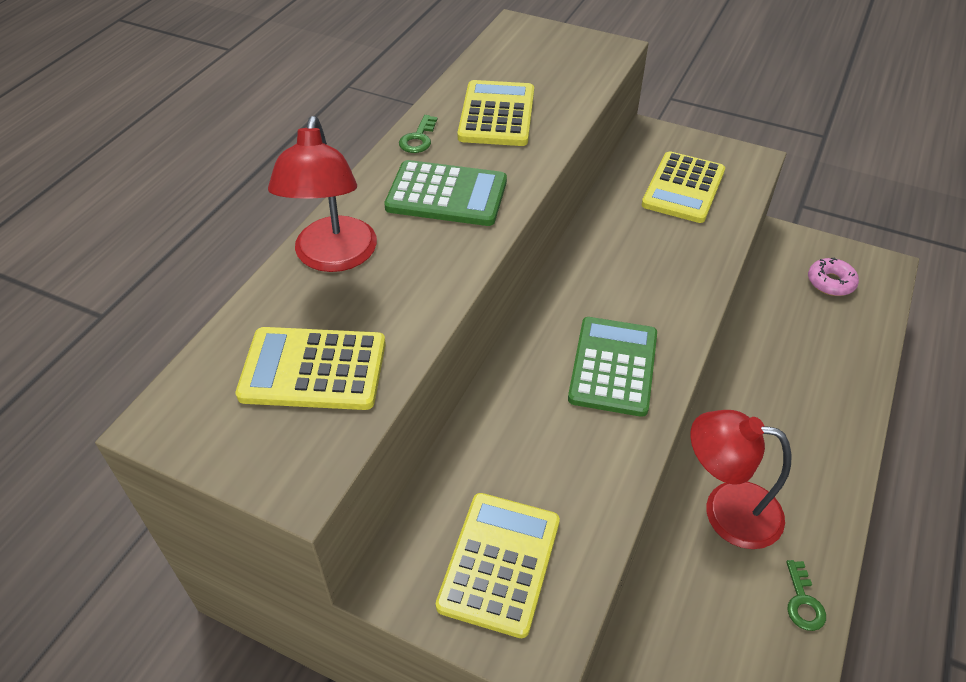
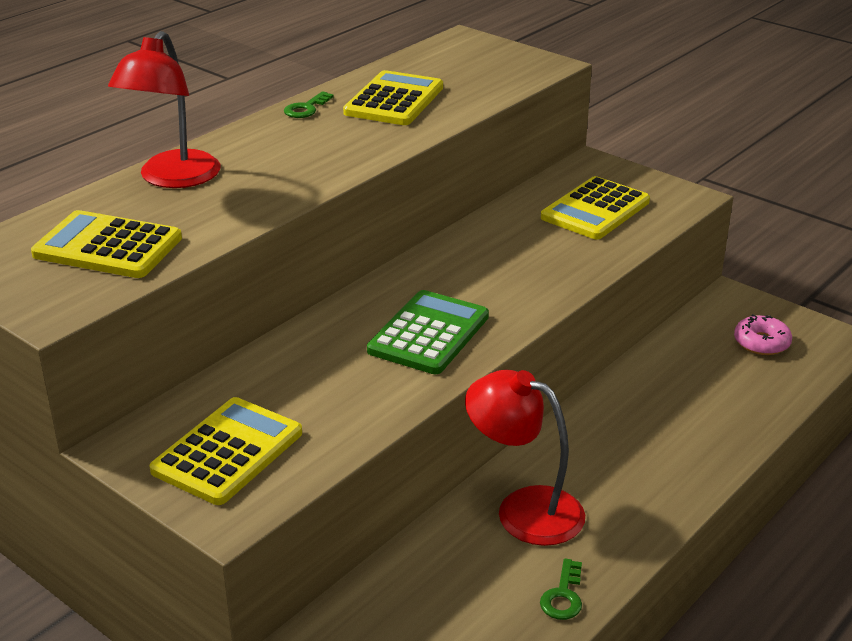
camera: 15 degrees right, 15 degrees down
green calculator [384,160,507,226] -> none

